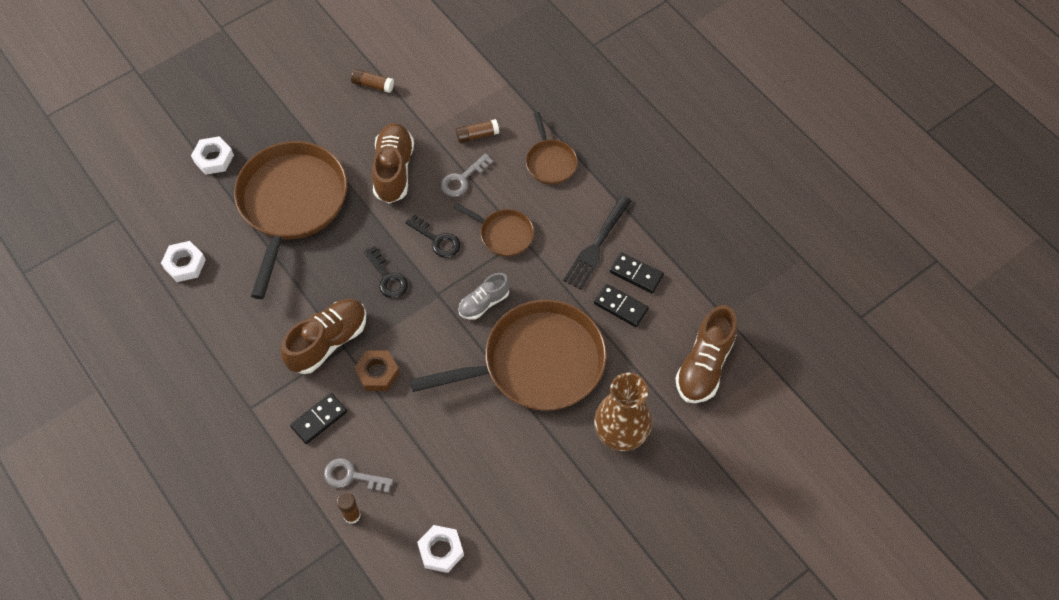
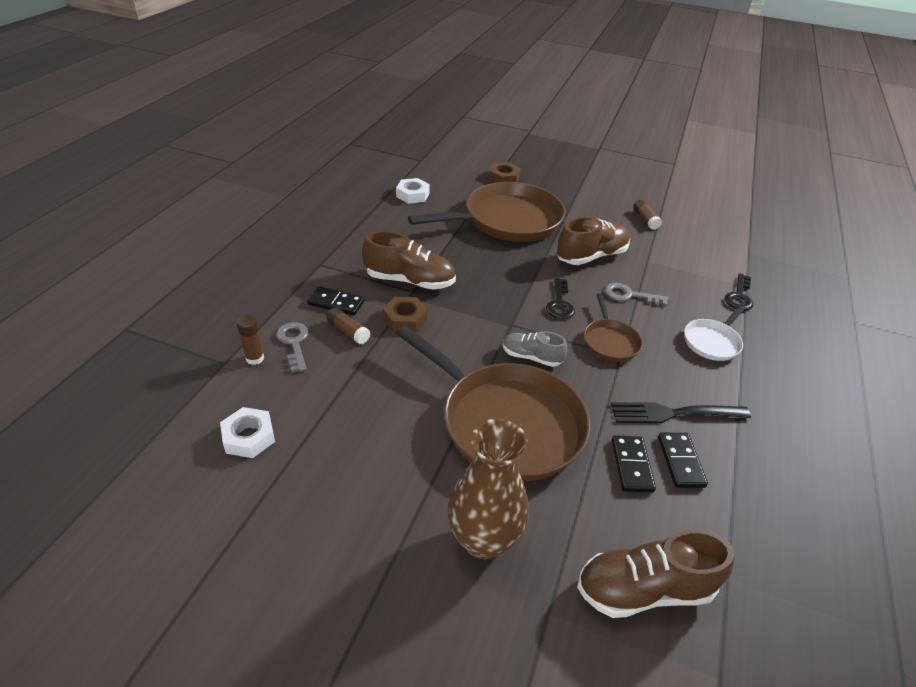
camera: 55 degrees right, 20 degrees down
white nut [191,136,234,175] -> brown nut [489,162,520,183]
black key [364,246,408,298] -> black key moved to [725,273,753,310]
brown glue stick [456,119,499,143] -> brown glue stick moved to [326,307,370,344]
brown pan [526,112,577,184] -> white pan [684,305,746,361]

